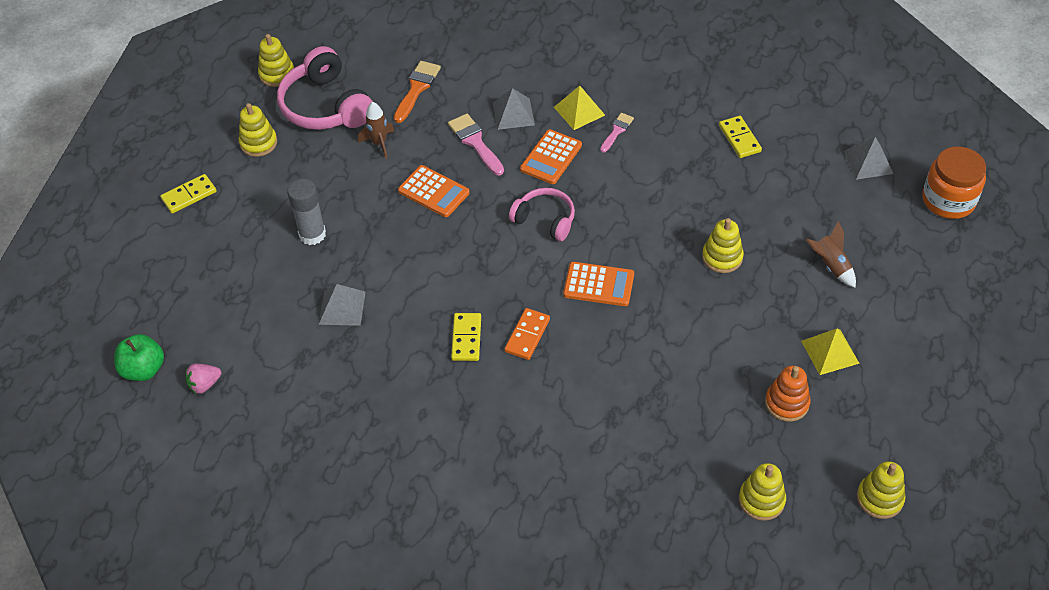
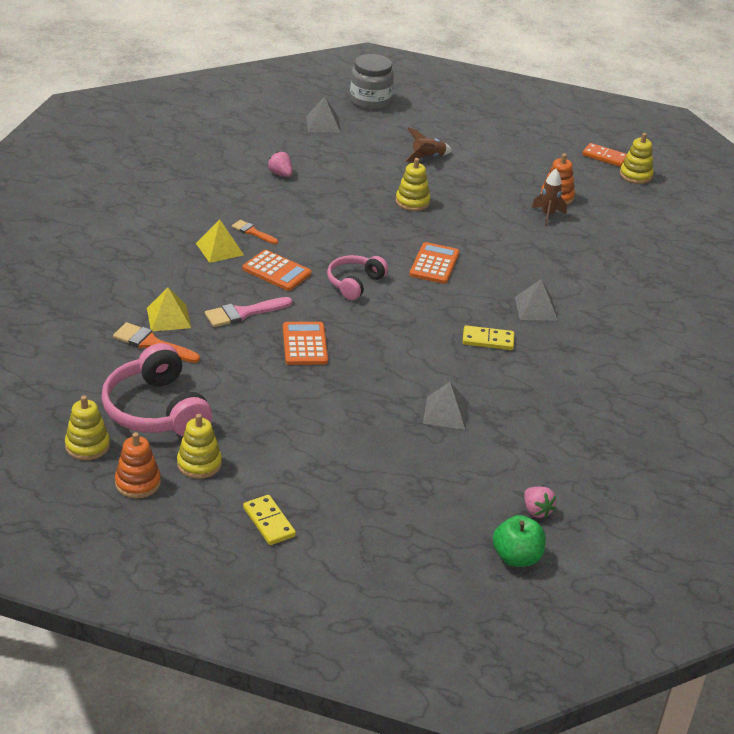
camera: 90 degrees left, 15 degrees down
pink headphones [277,46,373,130] -> pink headphones turned 90 degrees clockwise [101,343,212,436]
grey glue stick [287,178,326,245] -> none
brown rocket [358,102,394,159] -> brown rocket moved to [532,169,567,226]
orange calculator [398,165,470,217] -> orange calculator turned 45 degrees counterclockwise [283,322,328,365]
grey pyramid [493,88,535,130] -> grey pyramid moved to [515,279,558,321]
orange domino [504,308,550,360] -> orange domino moved to [582,143,627,167]
pink brush [600,113,634,152] -> orange brush [232,220,278,244]
yellow domino [719,116,762,158] -> pink strawberry [268,151,292,177]
yellow stacking toy [739,463,786,521] -> none
yellow pyramid [801,329,860,375] -> yellow pyramid moved to [147,287,191,331]
orange jar [922,147,986,219] -> grey jar [350,54,394,110]
none -> orange stacking toy [115,432,161,499]

